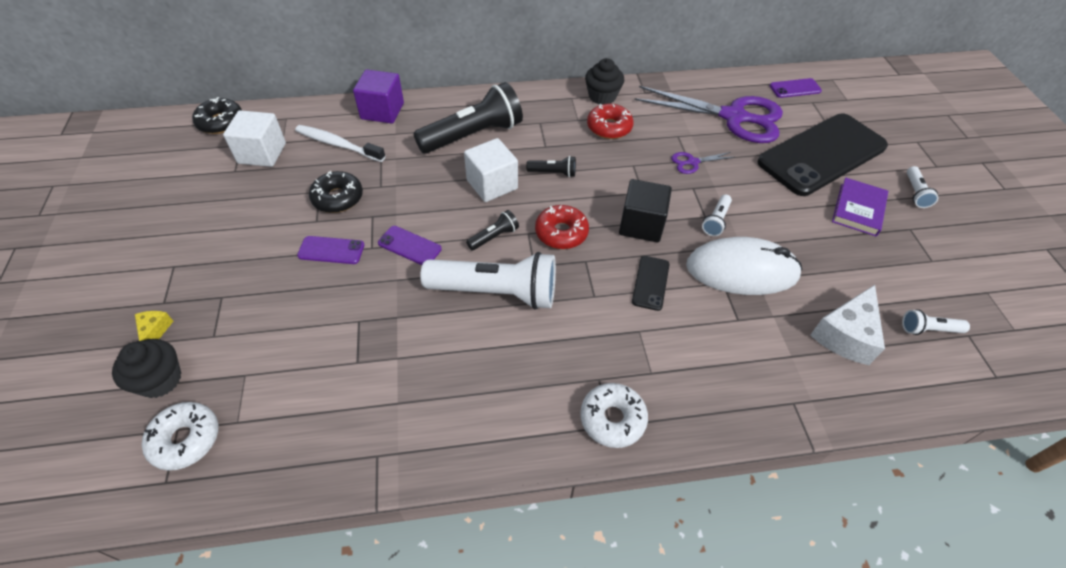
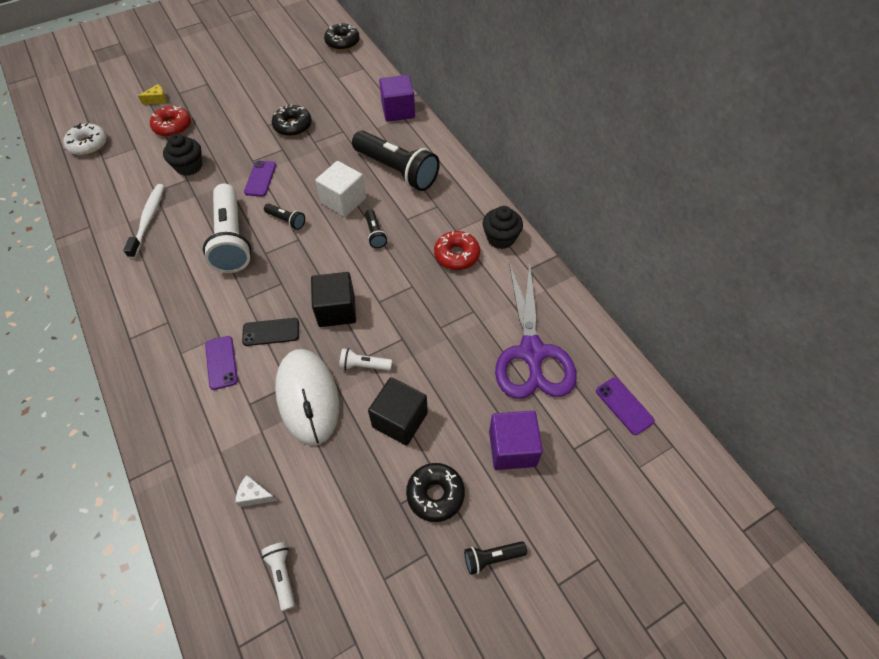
camera: 70 degrees right, 5 degrees up
black cupcake [112,339,181,398] -> black cupcake moved to [163,134,202,176]
white cube [223,110,286,167] -> none
white toothbrush [295,125,385,162] -> white toothbrush moved to [123,184,164,259]
purple phone [297,236,364,264] -> purple phone moved to [205,336,238,390]
red donut [535,205,589,249] -> red donut moved to [150,106,191,137]
white donut [580,383,648,448] -> none
purple scissors [671,152,734,174] -> none
black phone [758,114,888,196] -> purple cube [489,411,543,470]
white cheese [810,285,885,365] -> white cheese [235,475,277,507], size x0.50
purple book [832,177,888,236] -> black donut [406,463,465,522]
white flashlight [907,166,939,208] -> black flashlight [464,541,527,575]
none -> black cube [368,377,428,446]

